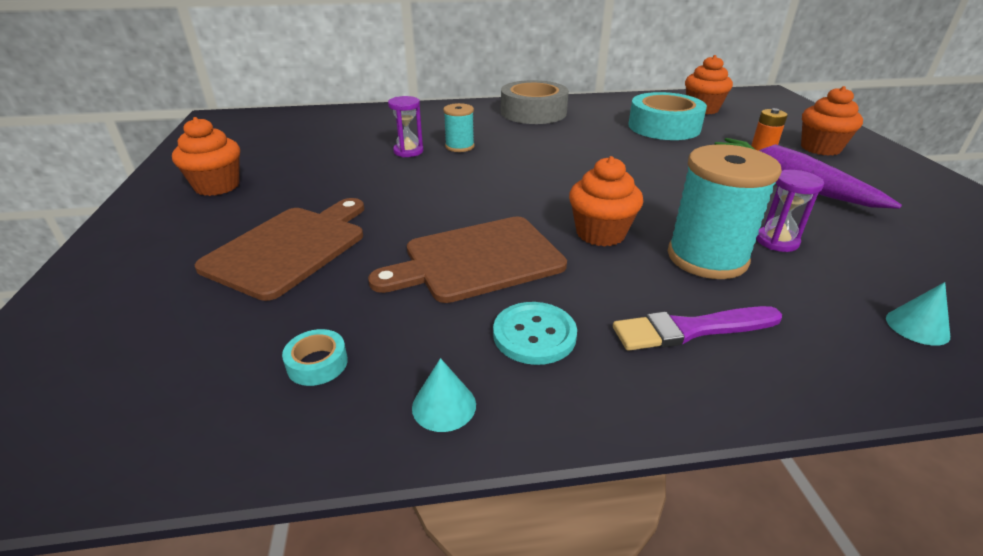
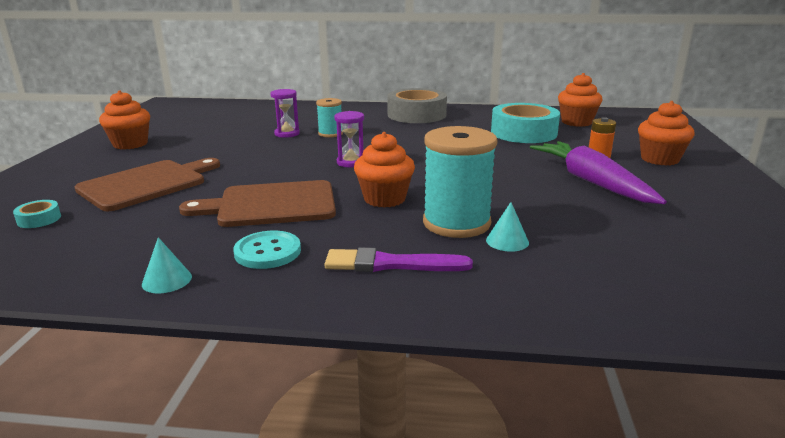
camera: 15 degrees right, 10 degrees down
turquoise tape [282,329,348,386] -> turquoise tape moved to [13,200,61,228]
purple hourglass [756,170,824,252] -> purple hourglass moved to [334,111,364,167]
turquoise cone [886,282,950,346] -> turquoise cone moved to [486,202,529,252]

